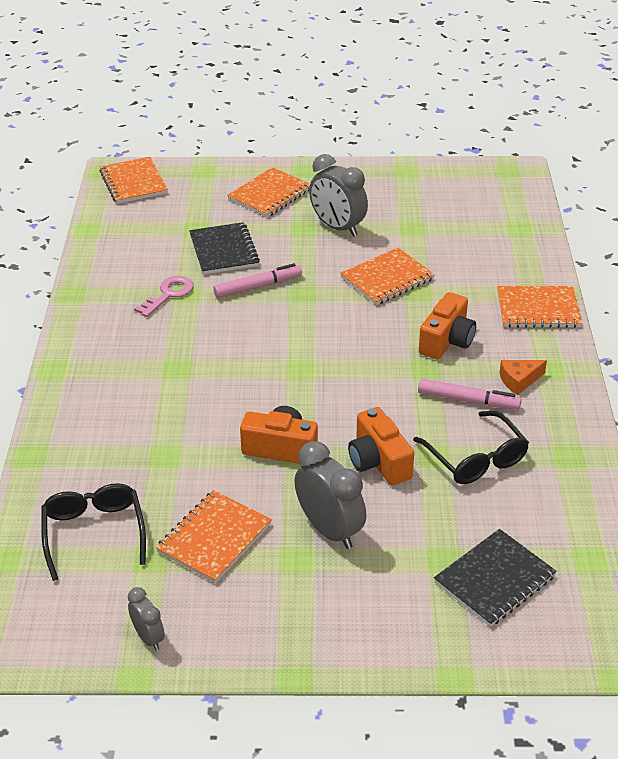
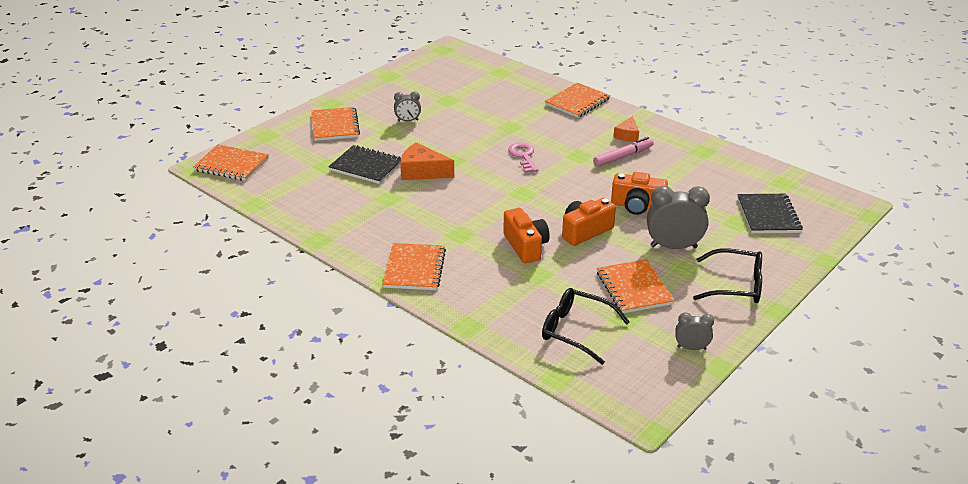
camera: 50 degrees left, 5 degrees down
pink key [134,276,194,317] -> pink key moved to [508,143,538,173]
pink marker [213,263,302,298] -> orange cheese [400,142,454,180]
grey clock [309,154,368,237] -> grey clock [394,91,421,122], size x0.55
orange notebook [340,248,435,305] -> orange notebook moved to [382,243,446,290]
black glasses [413,411,529,484] -> black glasses moved to [693,248,762,303]
orange camera [419,292,476,359] -> orange camera moved to [504,208,550,263]

